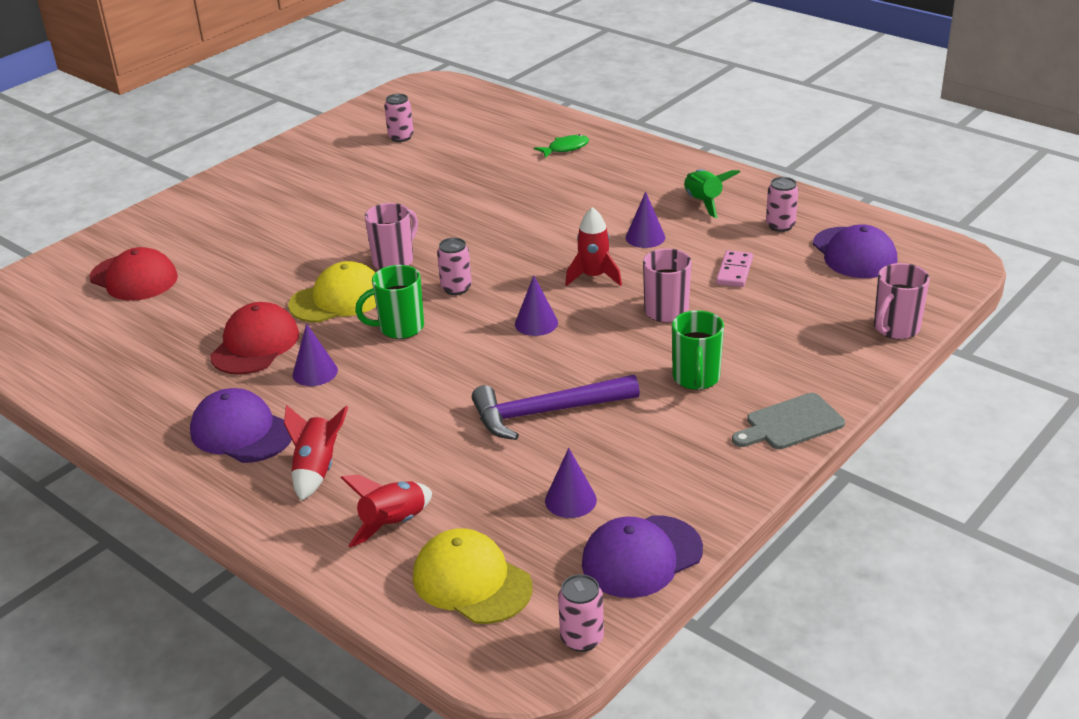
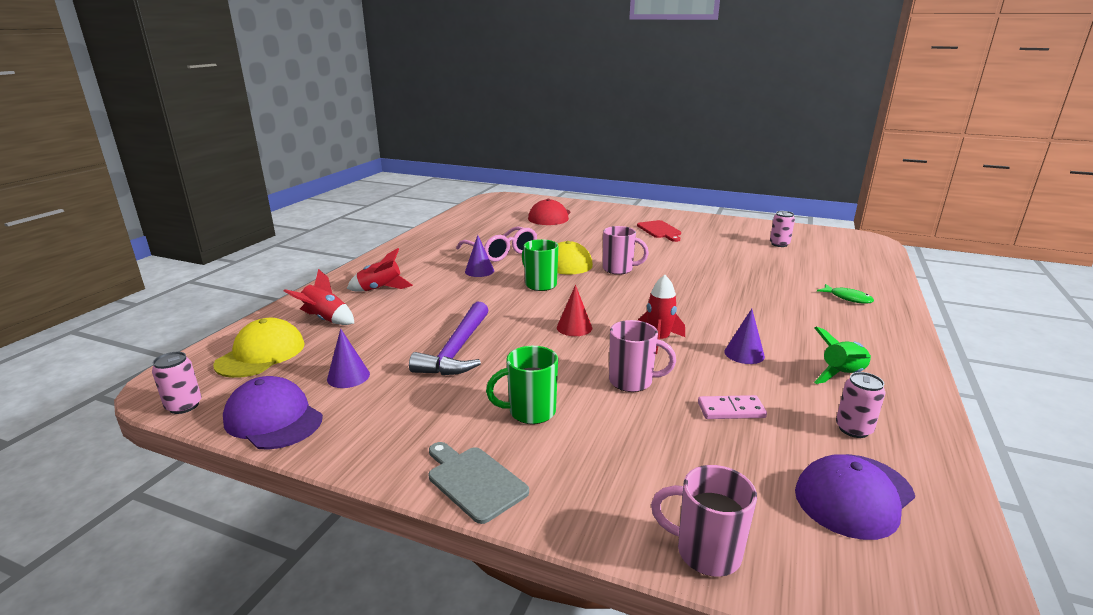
camera: 70 degrees right, 10 degrees down
purple cap [190,388,292,463] -> none
red cap [210,302,299,375] -> pink glasses [456,226,537,262]
pink can [437,238,472,295] -> none
purple hammer [472,375,640,440] -> purple hammer turned 135 degrees counterclockwise [409,302,488,375]
purple cone [515,275,558,336] -> red cone [557,285,592,336]
none -> red cutting board [637,220,681,242]

